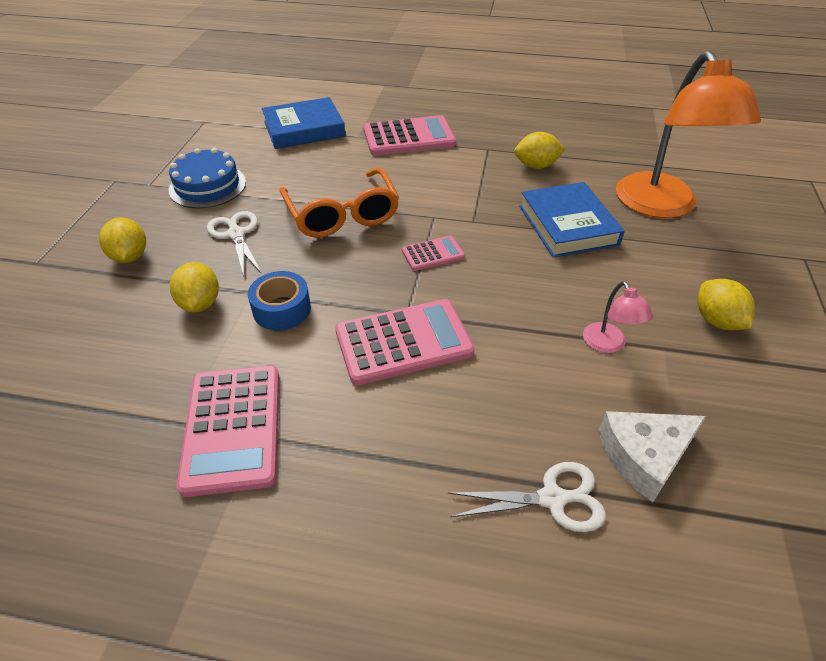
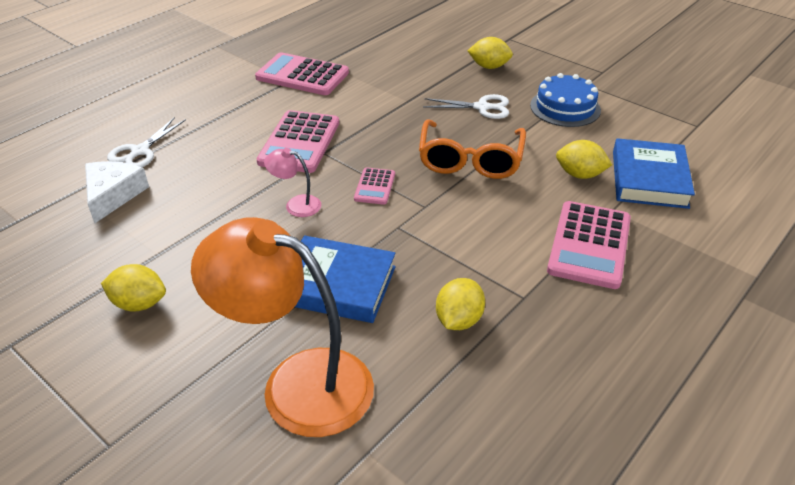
camera: 120 degrees right, 5 degrees down
yellow lemon [170,262,219,312] -> yellow lemon moved to [556,140,612,179]
blue tape [248,271,311,330] -> none
orange glasses [280,168,399,238] -> orange glasses turned 90 degrees counterclockwise [419,119,526,179]
pink lamp [583,281,653,353] -> pink lamp moved to [264,148,321,217]

